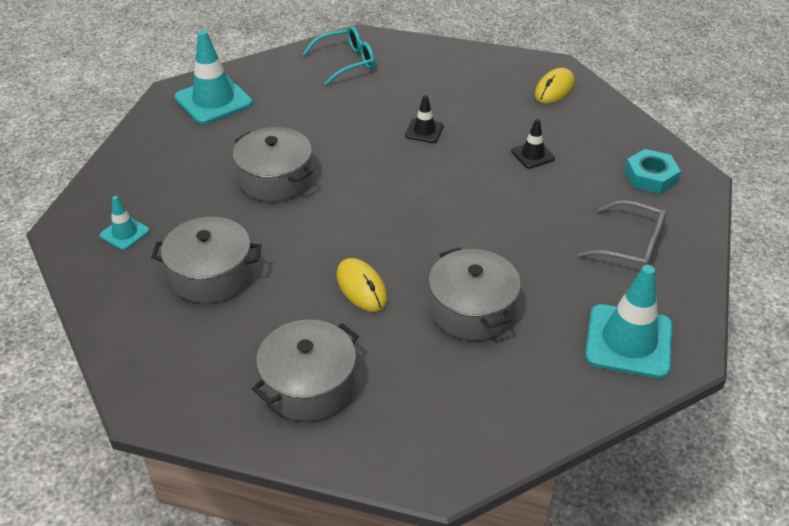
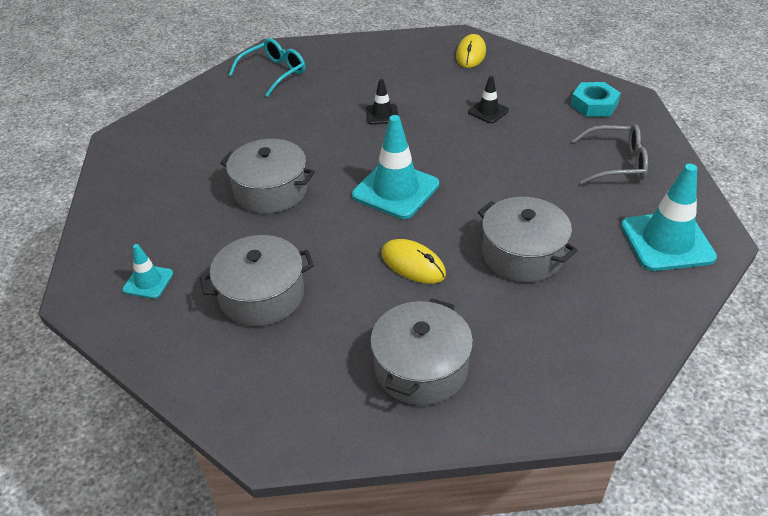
camera: 20 degrees left, 0 degrees up
turquoise traffic cone [174,30,253,124] -> turquoise traffic cone moved to [352,115,439,219]

